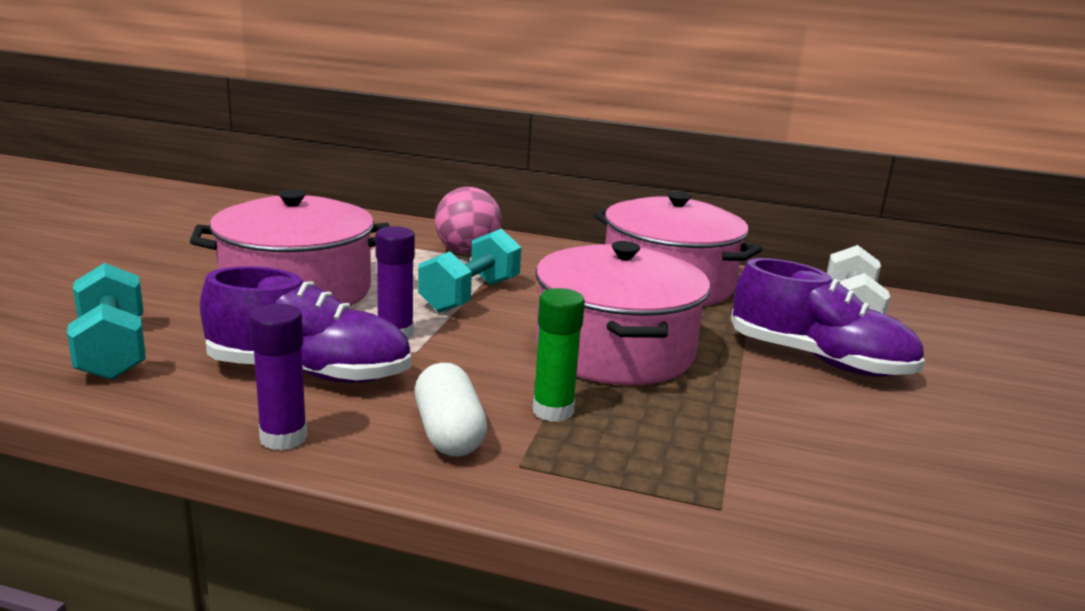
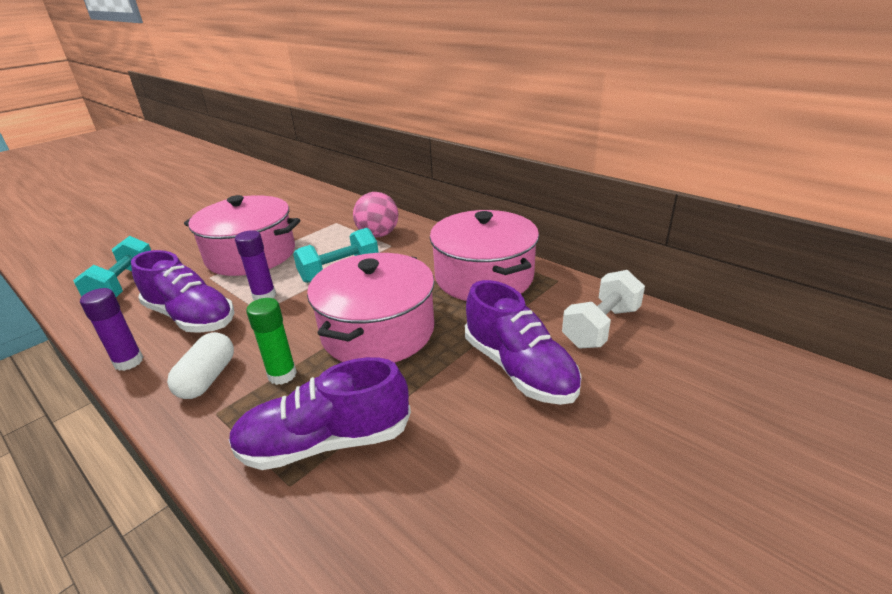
camera: 30 degrees right, 10 degrees up
none -> purple shoe [229,357,411,470]

